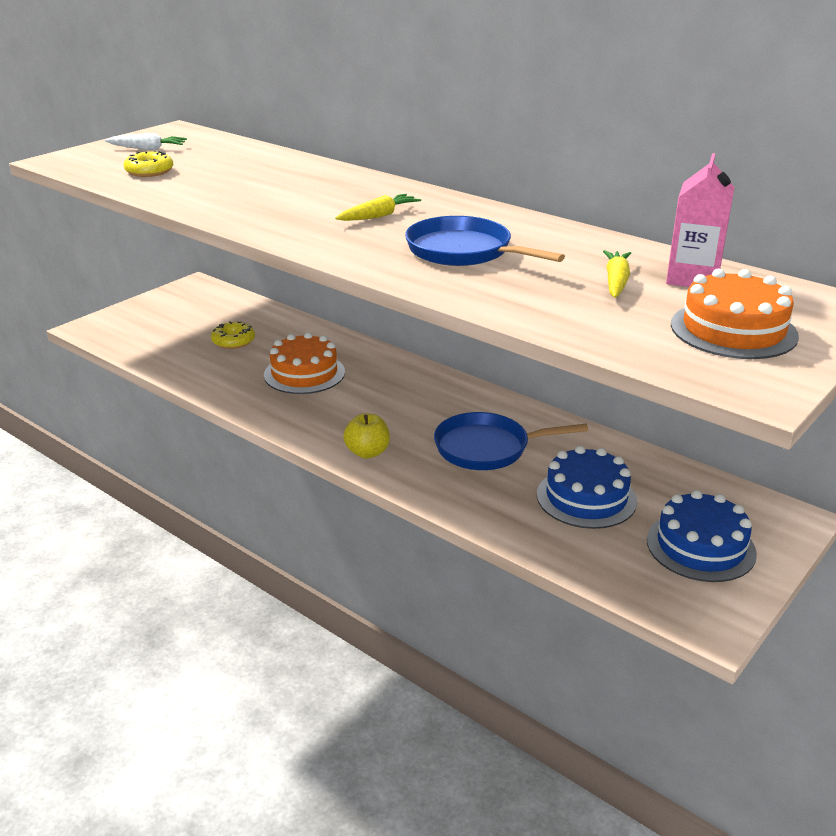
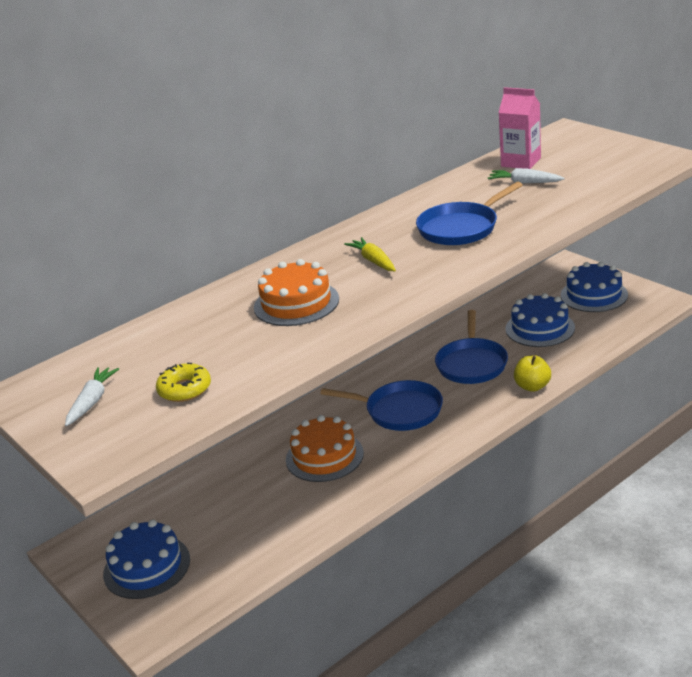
camera: 75 degrees left, 0 degrees up
yellow donut [211,321,255,349] -> none
yellow apple [343,413,390,458] -> yellow apple moved to [514,355,551,392]
yellow carrot [603,250,631,298] -> white carrot [488,168,564,183]
orange cake [671,269,799,359] -> orange cake moved to [254,259,339,326]
none -> blue cake [103,519,190,599]
none -> blue pan [320,380,443,431]

